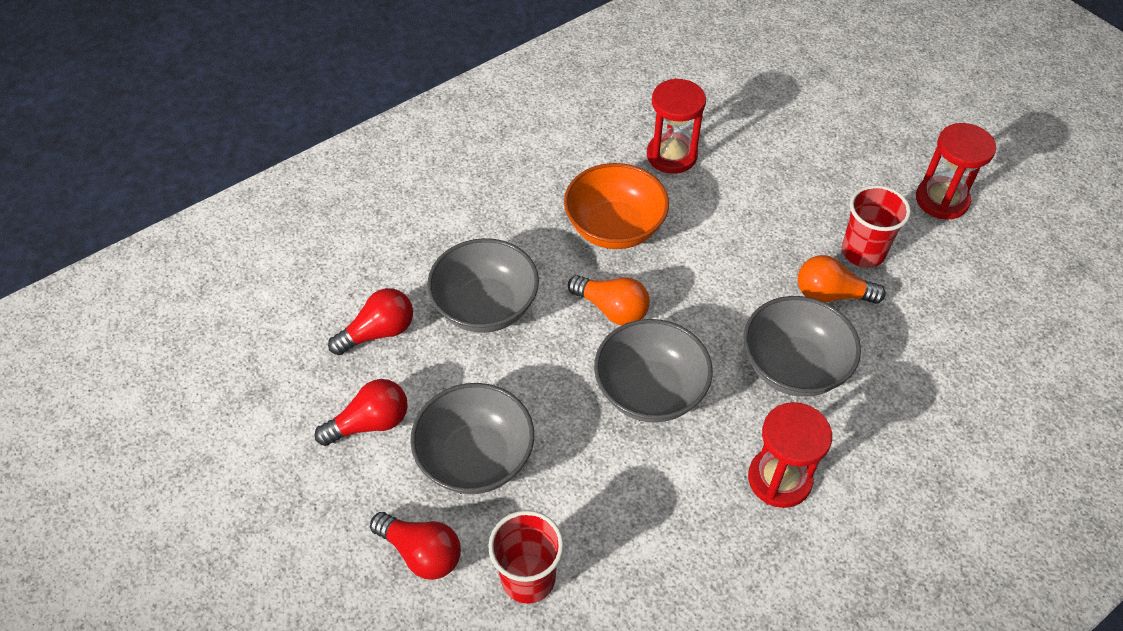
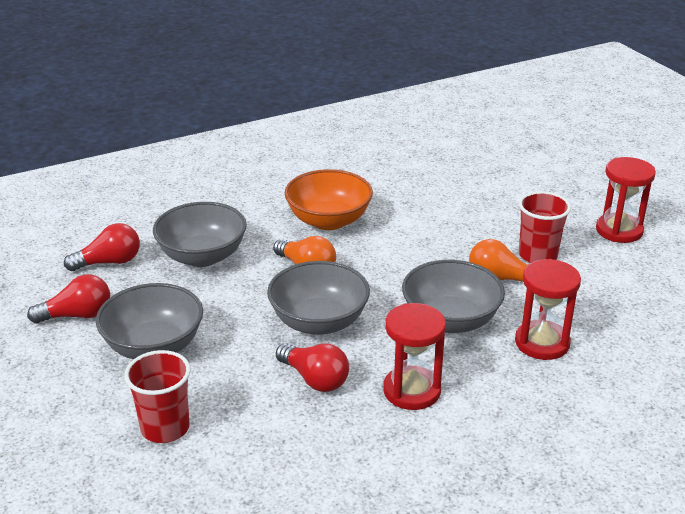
camera: 10 degrees right, 20 degrees down
red light bulb [370,512,461,580] -> red light bulb moved to [276,343,349,392]
red hourglass [647,78,706,174] -> red hourglass moved to [515,259,581,360]

